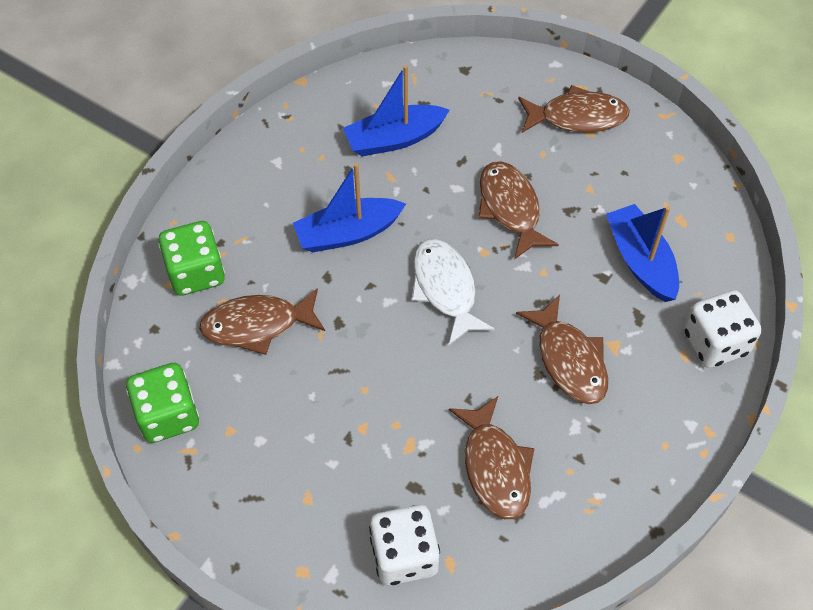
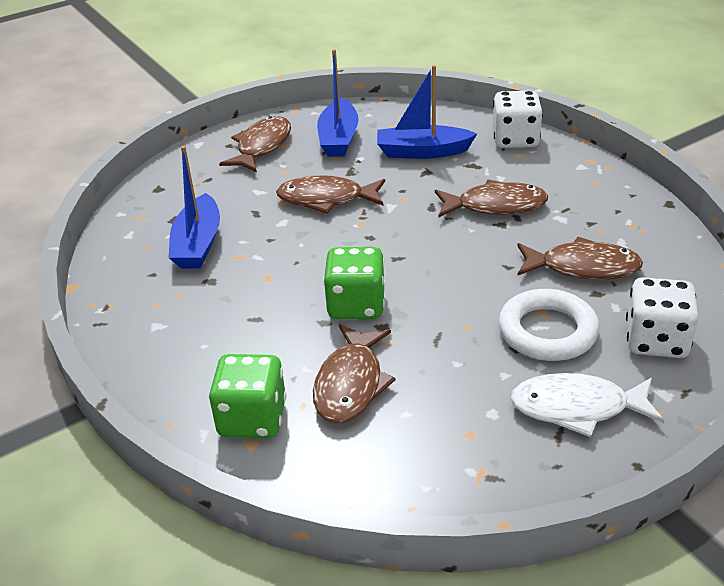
camera: 65 degrees left, 20 degrees down
green dice [126,363,199,443] -> green dice moved to [323,247,385,319]
blue boat [293,163,406,252] -> blue boat moved to [317,49,359,157]
white fish [411,239,495,346] -> white fish moved to [510,373,664,437]
none -> white ring [498,289,600,361]

